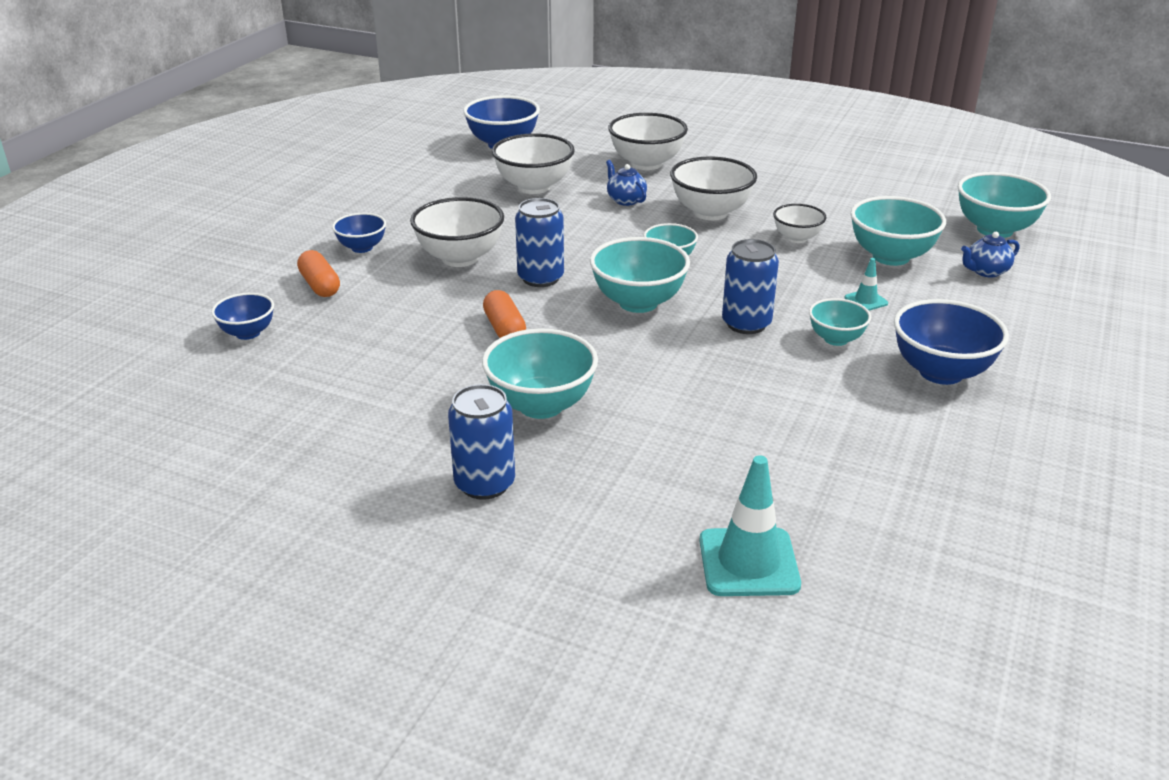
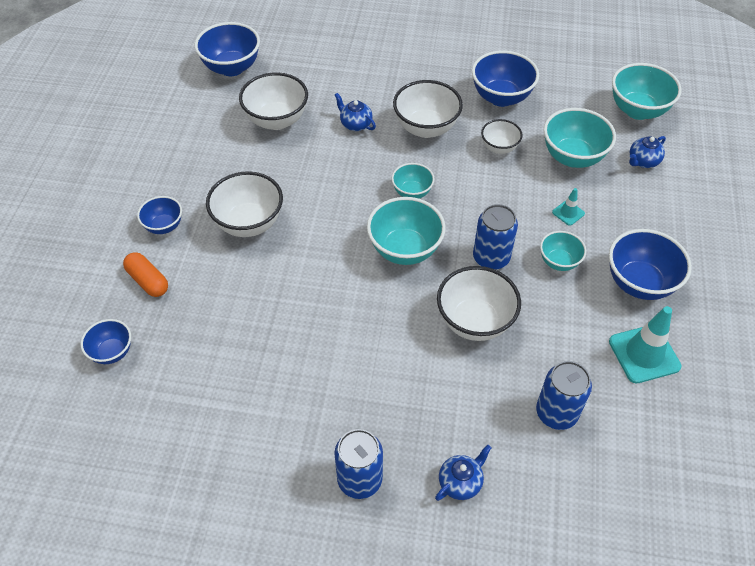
camera: 15 degrees left, 20 degrees up
turquoise bowl [482,328,598,419] -> none
orange capsule [483,290,526,338] -> none
blue can [515,198,564,287] -> blue can moved to [536,361,592,430]
white bowl [608,113,688,170] -> white bowl moved to [437,266,521,341]
turquoise traffic cone [699,455,801,596] -> turquoise traffic cone moved to [609,306,682,383]
none -> blue teapot [435,445,492,501]
none -> blue bowl [472,51,539,107]

